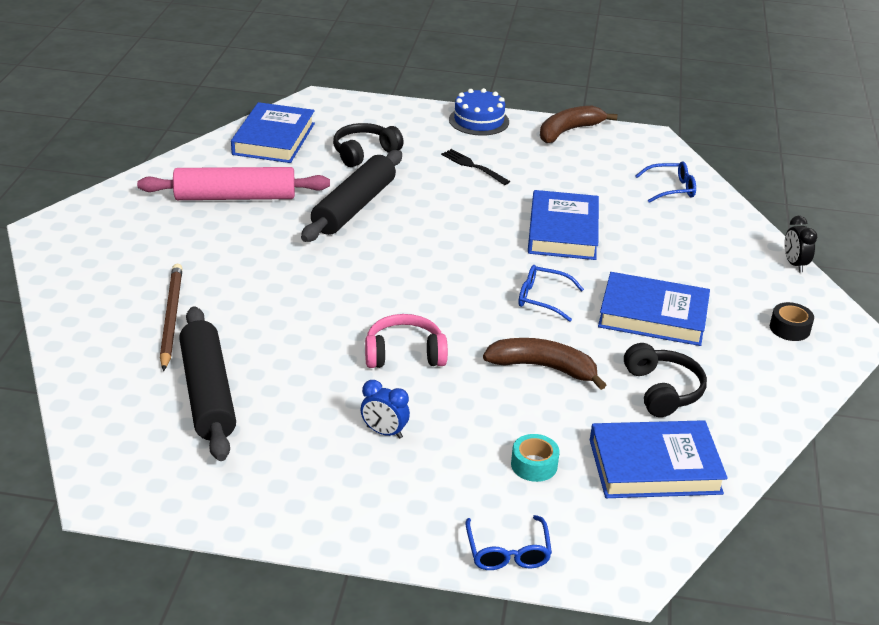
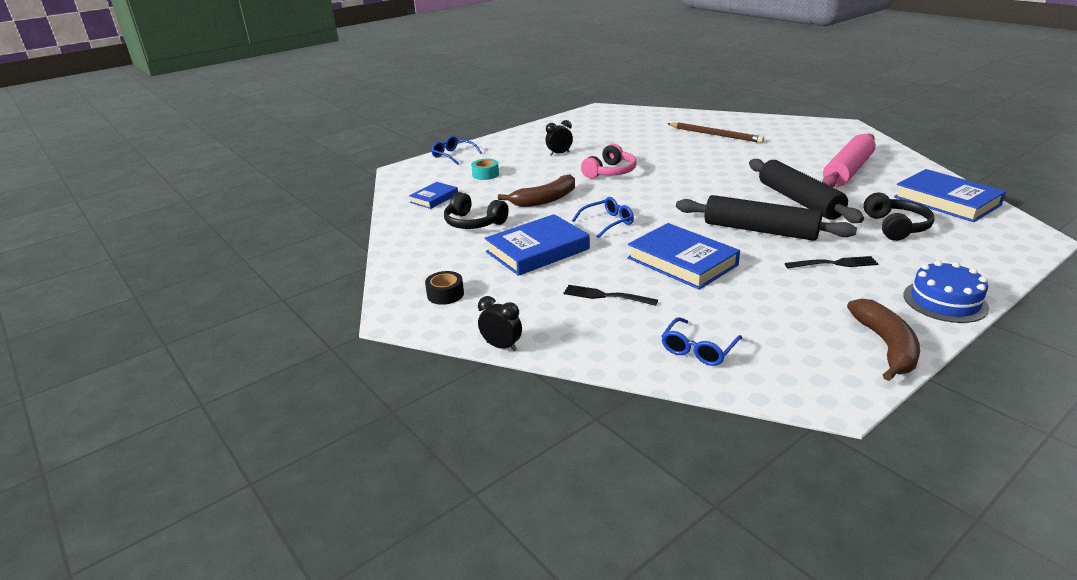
camera: 135 degrees right, 5 degrees down
black rolling pin [179,306,236,461] -> black rolling pin moved to [676,195,857,241]
blue clock [360,380,410,439] -> black clock [546,120,573,156]
blue book [590,420,728,498] -> blue book [409,182,458,209], size x0.56
none -> black fork [563,285,658,306]

